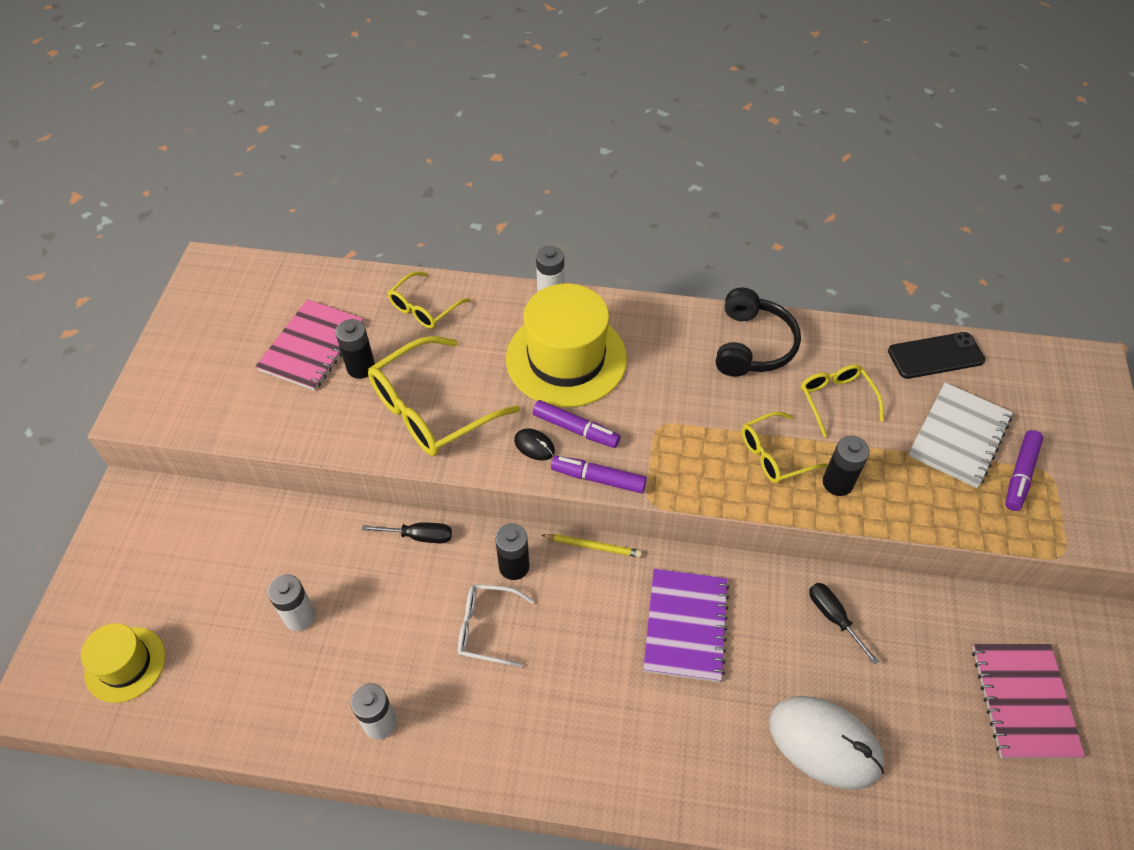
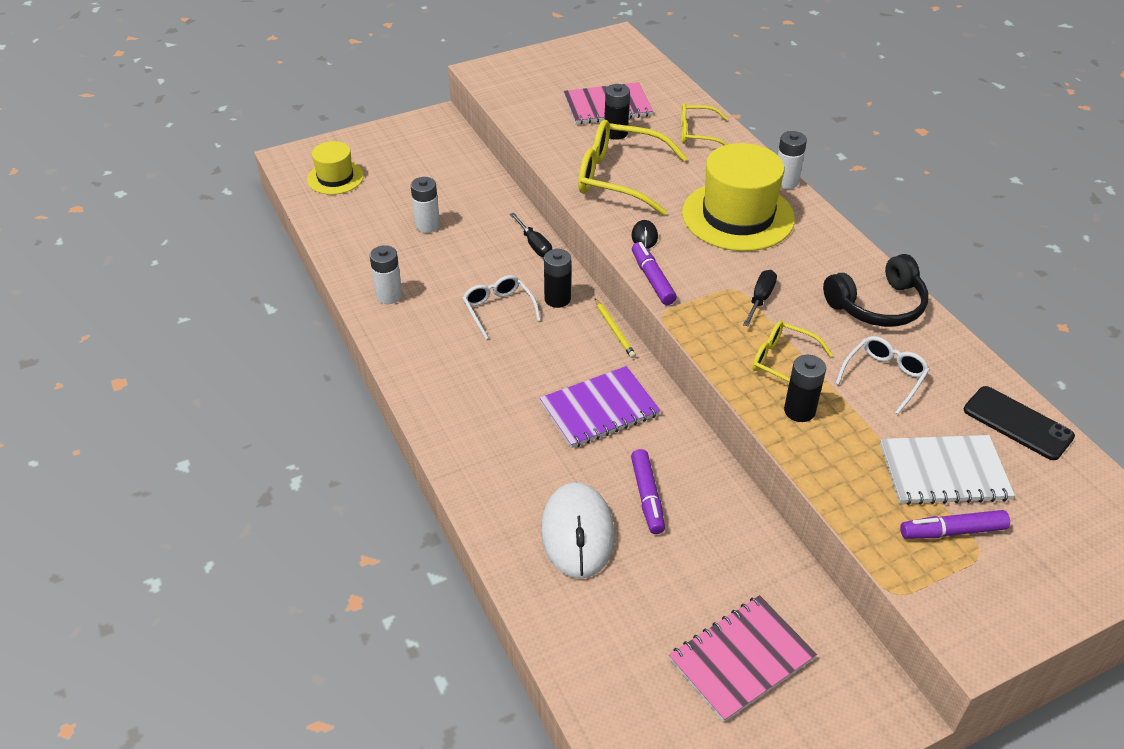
camera: 55 degrees right, 10 degrees down
purple marker [532,400,621,448] -> purple marker moved to [631,449,665,534]
yellow glasses [801,364,884,437] -> white glasses [835,336,930,414]
black screwdriver [809,583,879,665] -> black screwdriver moved to [743,270,777,327]

